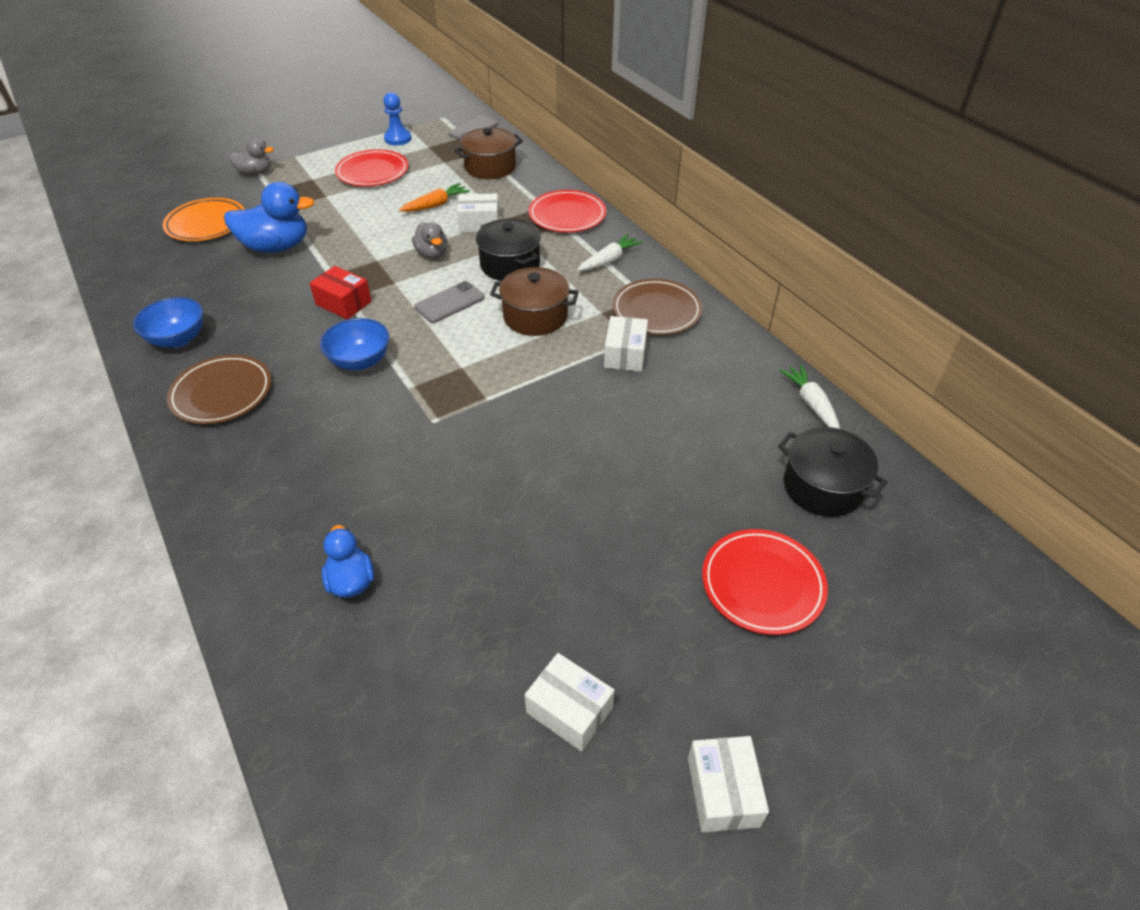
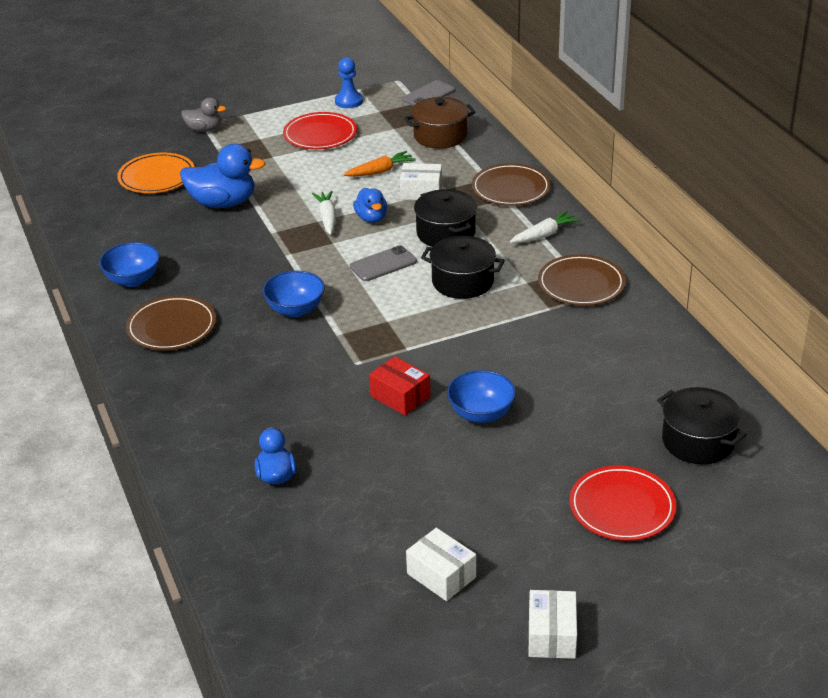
camera: 10 degrees right, 10 degrees down
red box [309,266,372,320] -> red box moved to [369,356,430,416]
grey duck [412,222,447,259] -> blue duck [353,188,387,223]
brown pot [490,267,579,336] -> black pot [421,236,505,299]
red plate [528,190,606,232] -> brown plate [472,163,551,206]
white box [604,316,648,372] -> none
white carrot [779,364,840,429] -> white carrot moved to [312,191,336,235]
none -> blue bowl [447,370,516,423]

